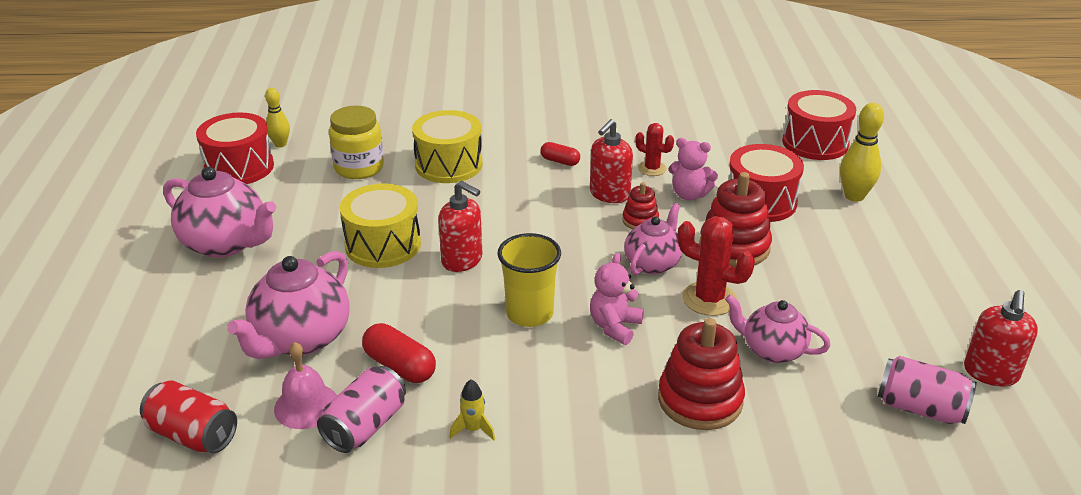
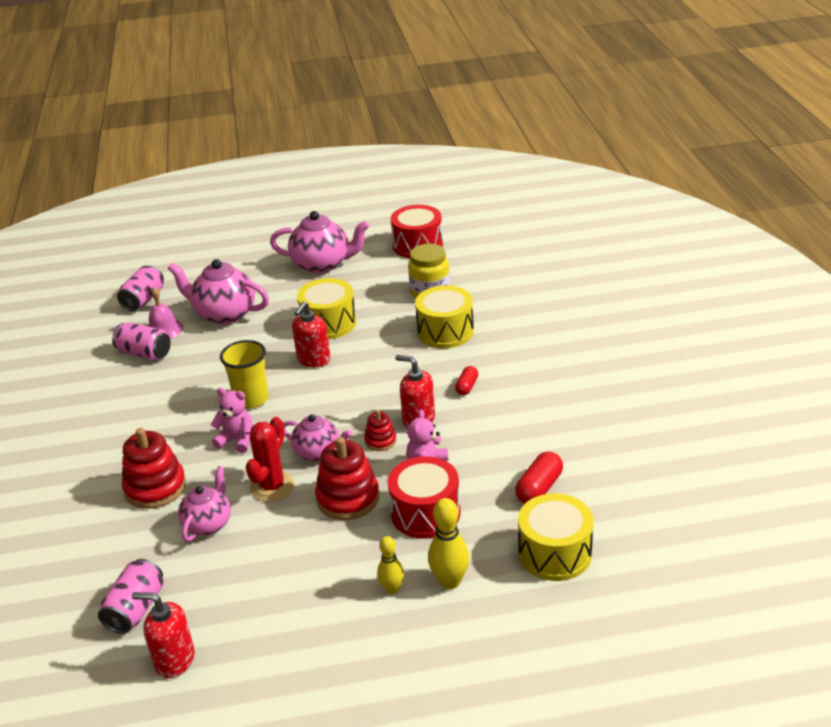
camera: 85 degrees right, 0 degrees up
red can [140,381,237,454] -> pink can [117,266,164,311]
pink teapot [163,167,276,258] -> pink teapot turned 105 degrees counterclockwise [270,211,369,274]
yellow bowling pin [265,88,290,148] -> yellow bowling pin moved to [377,536,404,594]
red capsule [362,323,436,383] -> red capsule moved to [515,451,563,504]
yellow rocket [450,380,495,441] -> none
red cactus [635,123,674,176] -> none
red drum [782,90,856,160] -> yellow drum [518,493,594,581]

